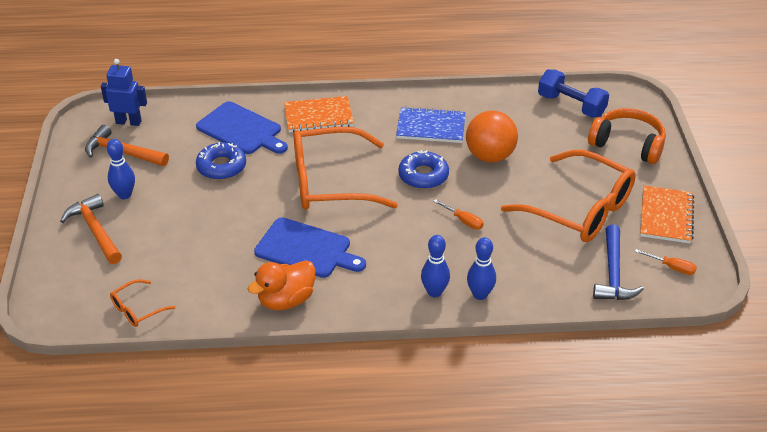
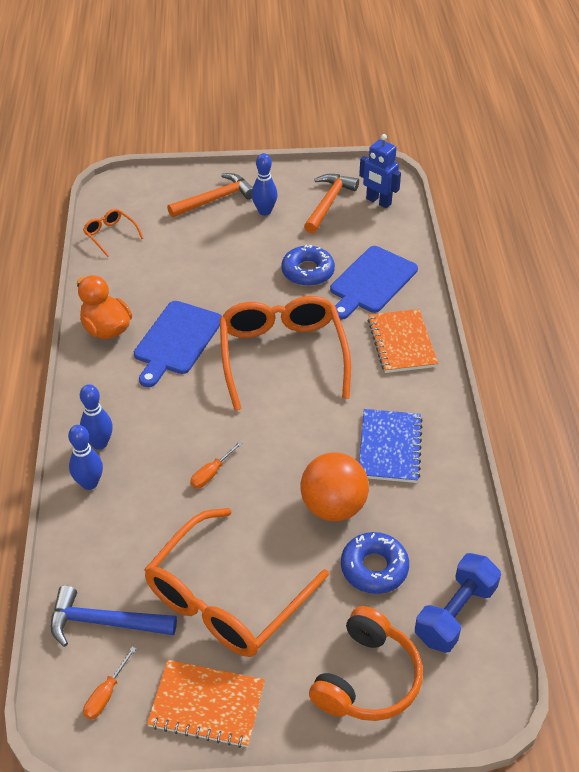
camera: 90 degrees right, 5 degrees up
blue robot [101,59,147,126] -> blue robot turned 120 degrees clockwise [359,134,401,208]
blue donut [399,150,449,189] -> blue donut moved to [341,532,409,594]

